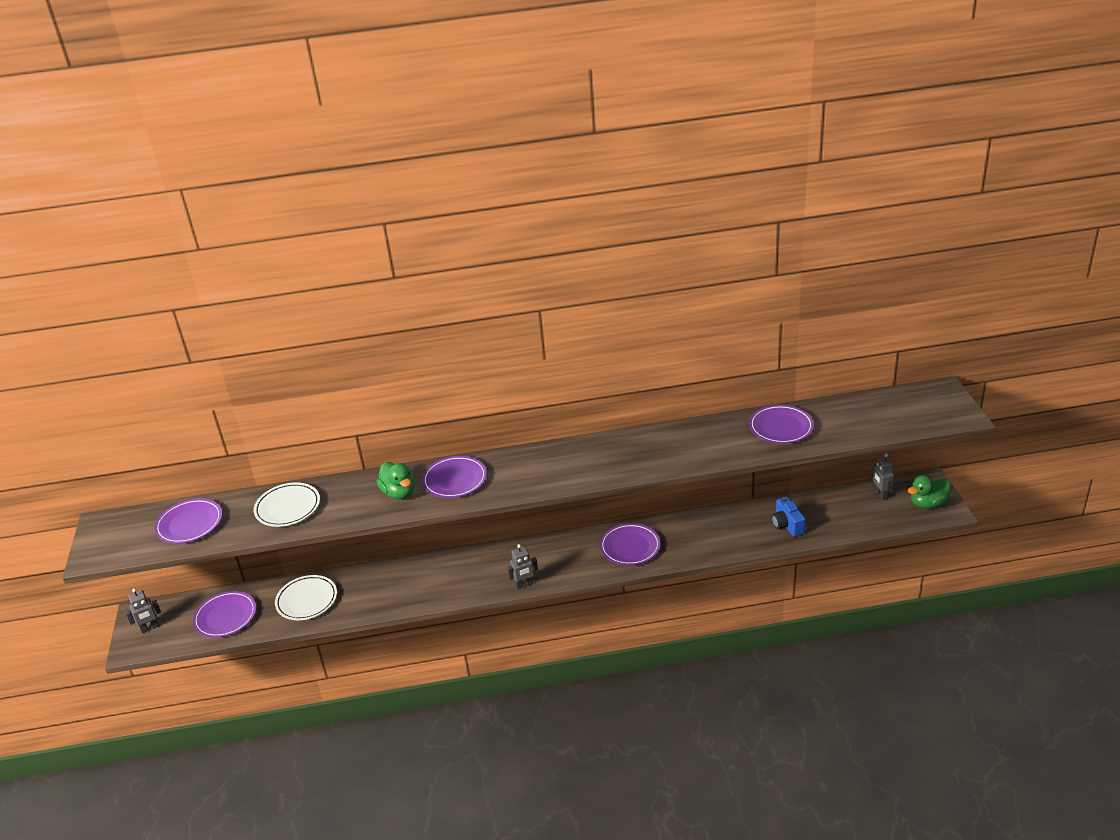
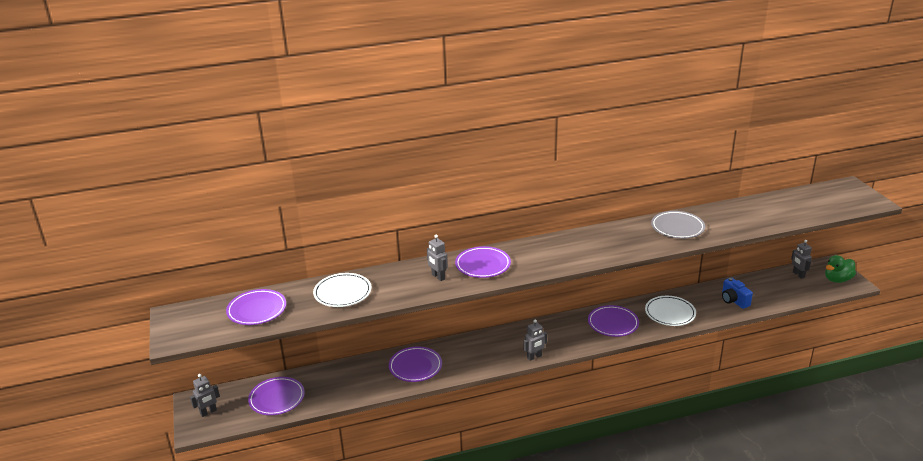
camera: 10 degrees left, 5 degrees down
white plate [275,575,337,620] -> white plate moved to [645,296,696,326]
green duck [377,462,415,499] -> grey robot [427,234,448,281]
purple plate [749,405,814,444] -> purple plate moved to [389,346,442,382]
none -> grey plate [651,211,705,239]

